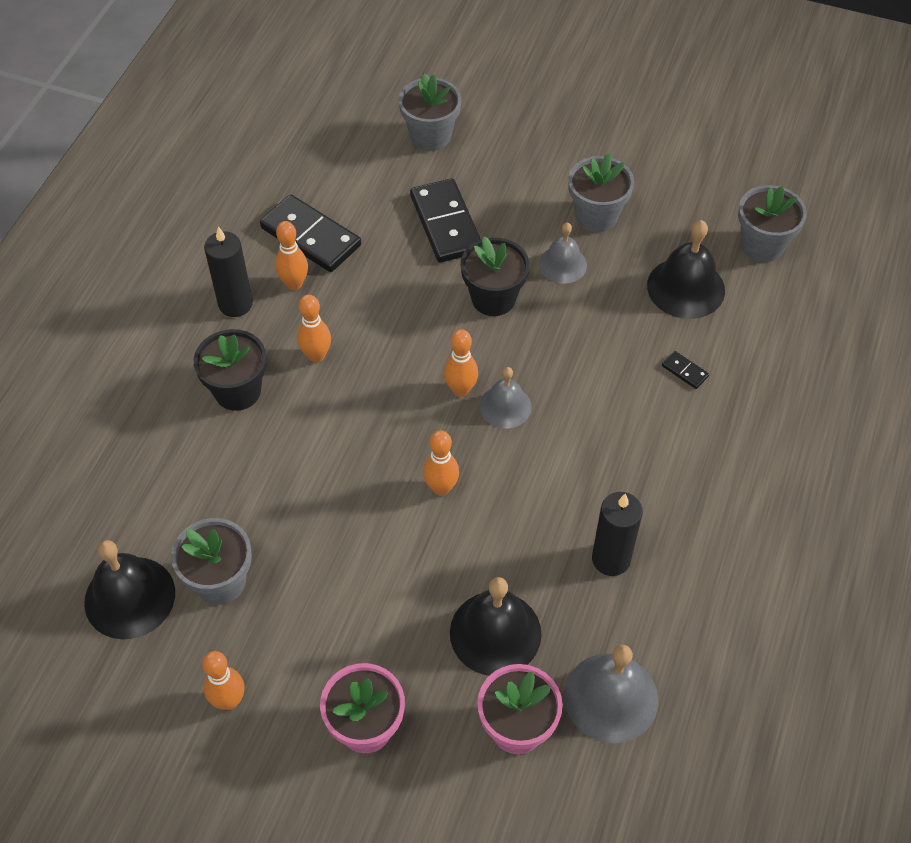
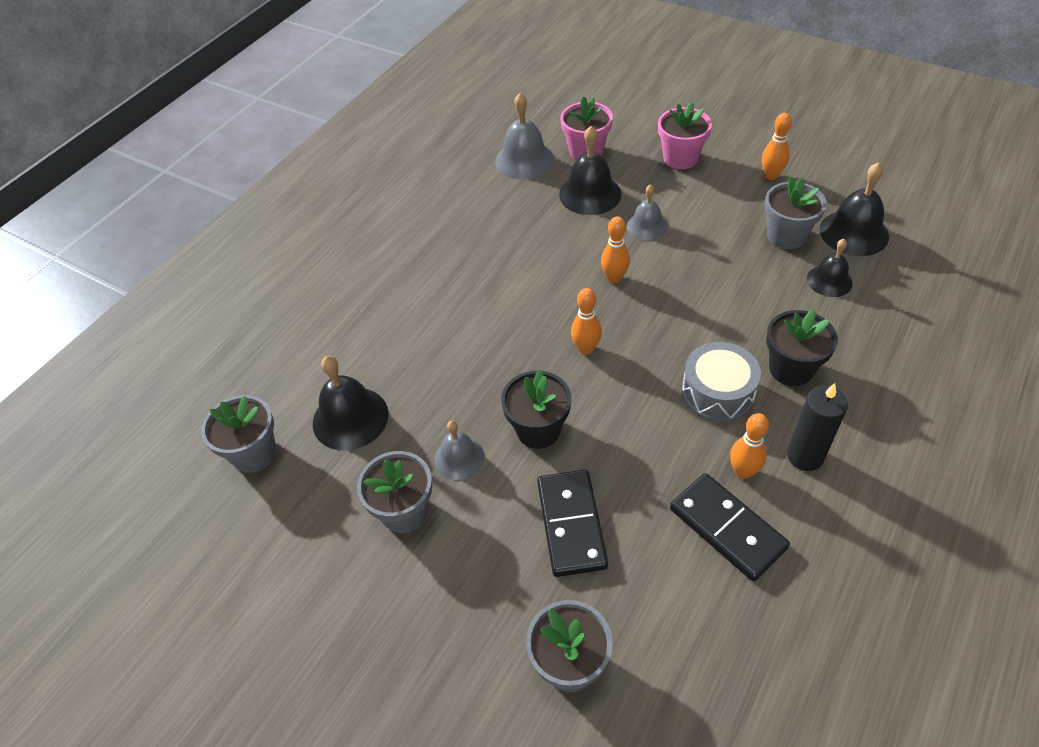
camera: 165 degrees left, 5 degrees down
orange bowling pin [297,294,331,362] -> grey drum [682,342,761,423]
grey bell [480,367,532,429] -> grey bell moved to [626,184,668,240]
black candle [592,492,643,576] -> none
black domino [662,351,709,389] -> none
none -> black bell [807,239,853,297]

